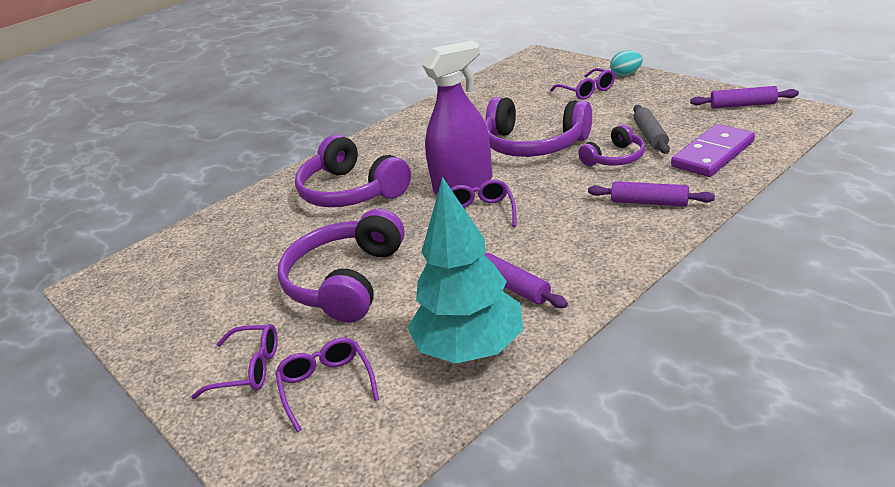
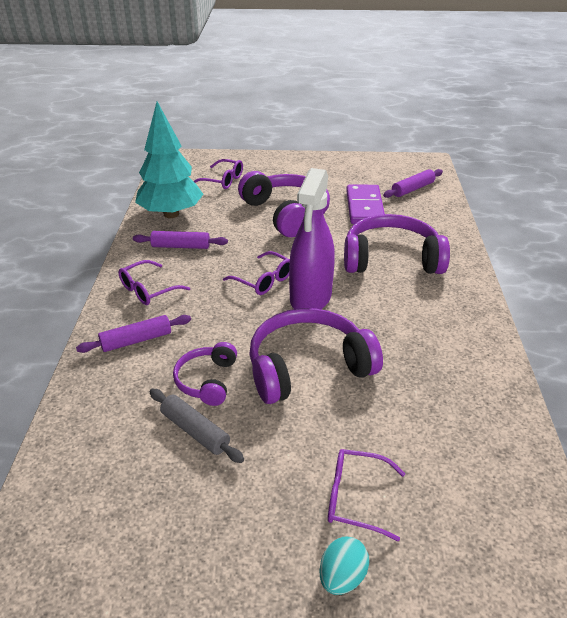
camera: 130 degrees right, 5 degrees up
purple glasses [191,324,278,399] -> purple glasses moved to [118,260,190,305]
purple domino [671,124,755,177] -> purple domino moved to [346,184,385,224]
purple rolling pin [690,86,799,108] -> purple rolling pin moved to [383,169,443,198]

